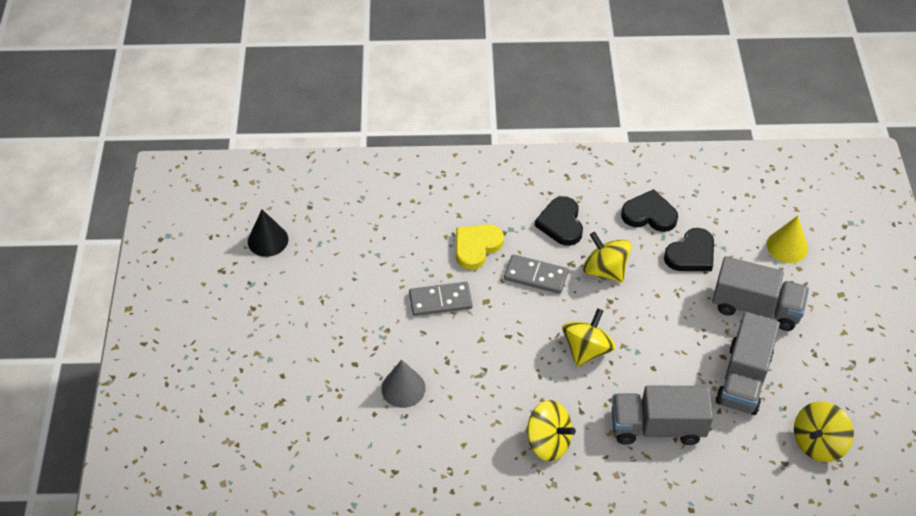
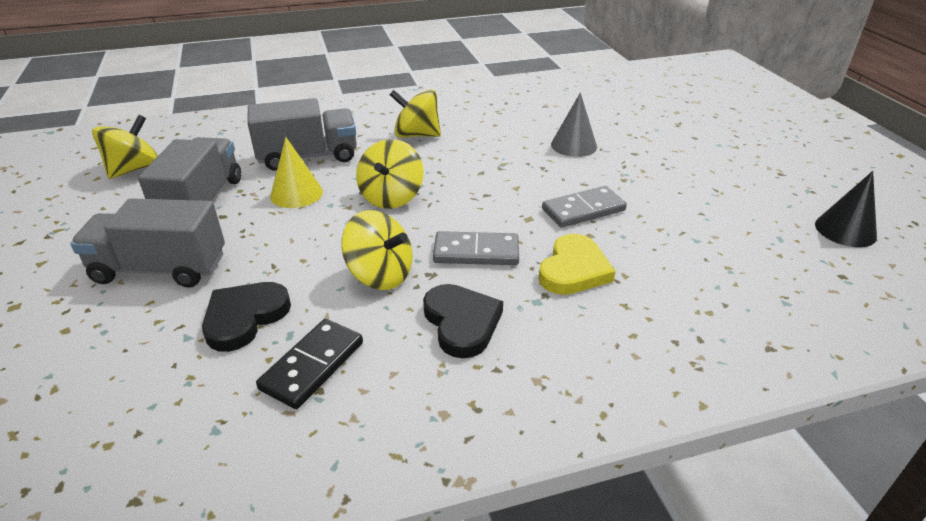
camera: 165 degrees right, 15 degrees down
black heart [621,189,678,232] -> black domino [256,319,363,409]
yellow cone [767,216,808,263] -> yellow cone moved to [270,137,323,208]

